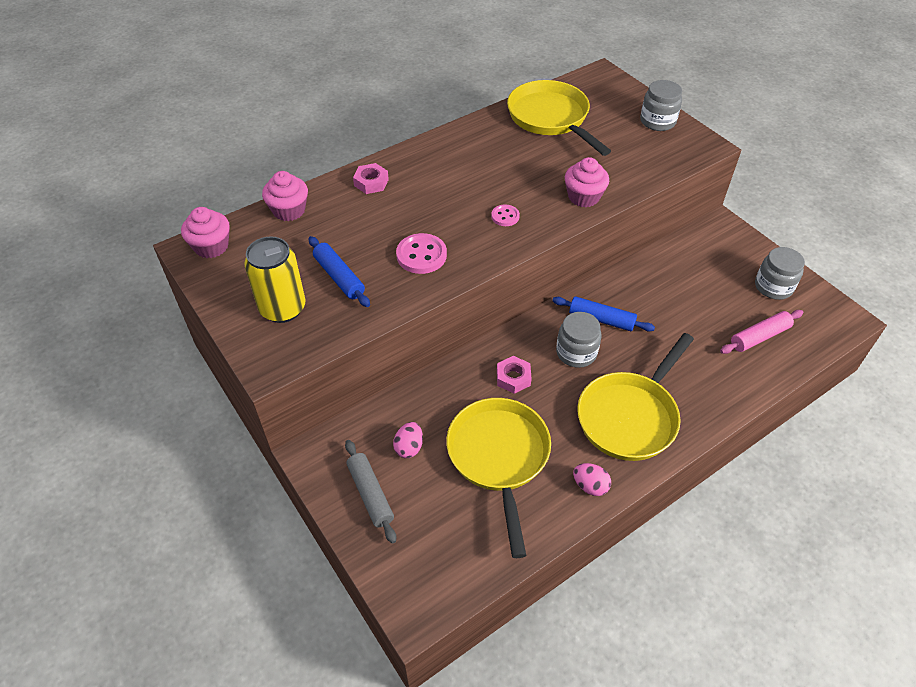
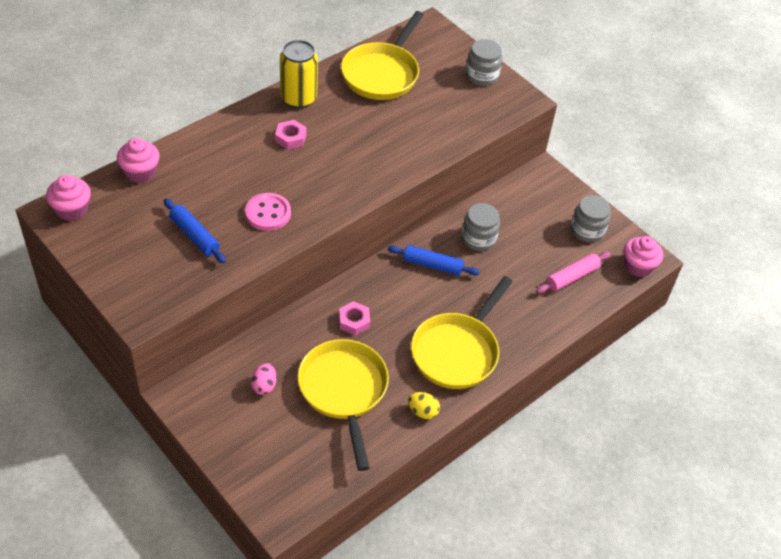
camera: 10 degrees left, 0 degrees up
yellow can [244,236,305,323] -> yellow can moved to [280,40,318,109]
grey rolling pin [345,440,396,544] -> none
pink nut [353,163,389,194] -> pink nut moved to [275,120,307,150]
pink button [491,205,520,226] -> none
yellow pan [507,80,611,156] -> yellow pan turned 120 degrees counterclockwise [341,11,424,100]
grey jar [556,312,601,368] -> grey jar moved to [462,203,500,251]
pink cupcake [565,157,609,207] -> pink cupcake moved to [624,236,663,277]
pink egg [573,463,611,496] -> yellow egg [408,392,440,419]

